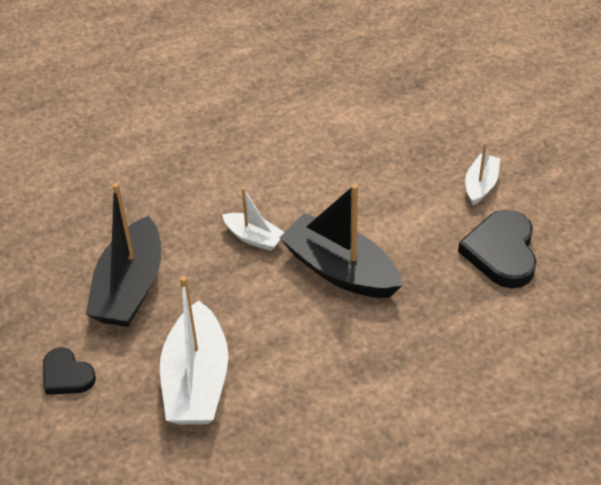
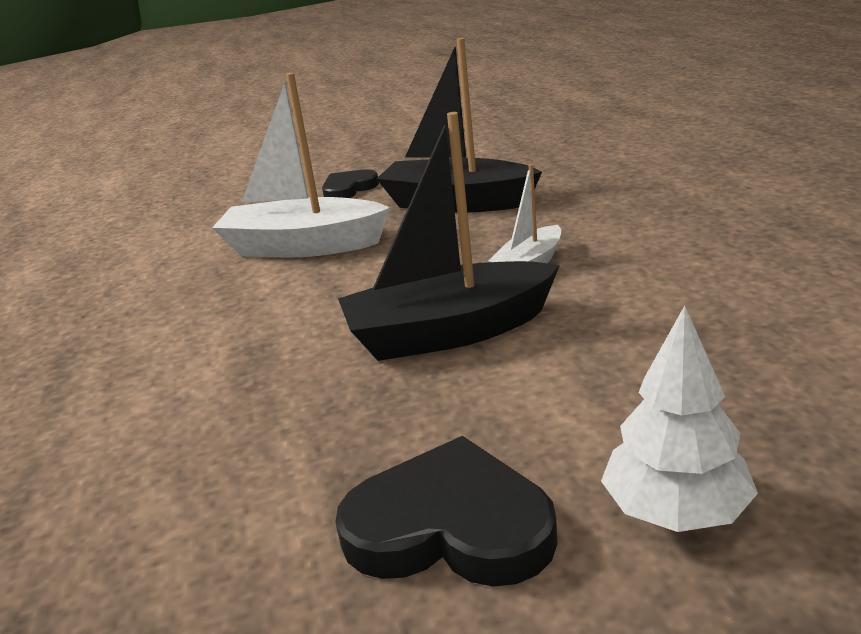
camera: 100 degrees right, 20 degrees down
black boat [280,184,402,298] -> black boat turned 150 degrees counterclockwise [338,112,560,361]
white boat [465,142,500,205] -> white tree [601,306,758,532]

